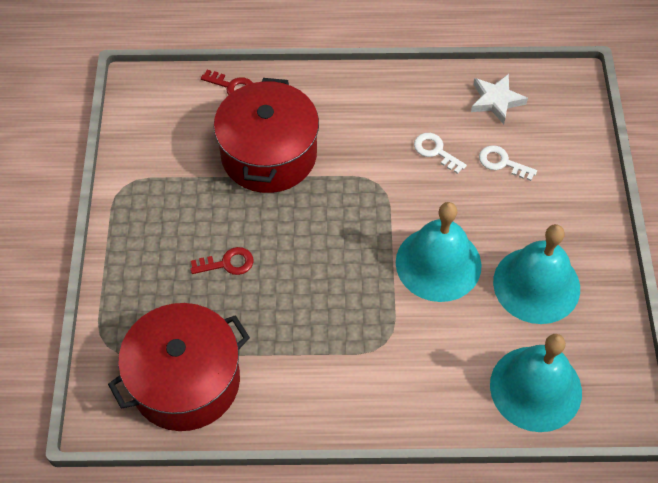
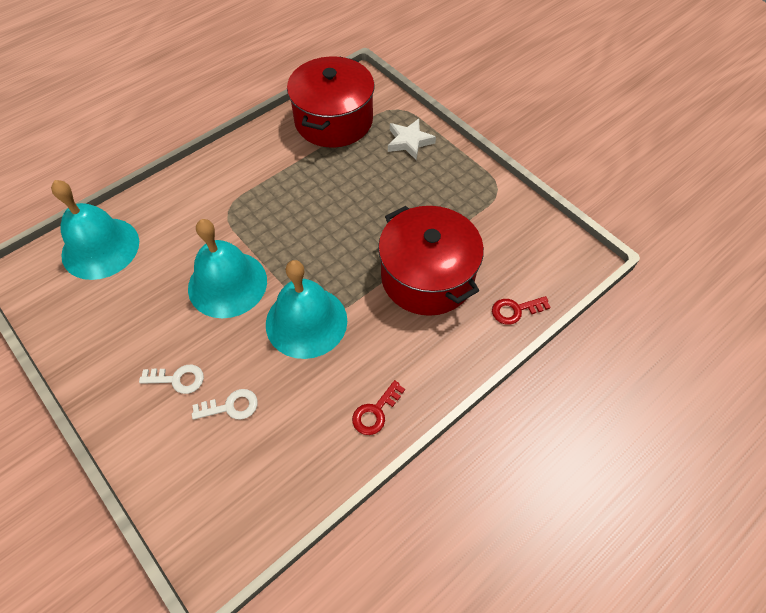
camera: 140 degrees right, 0 degrees up
red key [191,247,254,275] -> red key moved to [352,380,405,435]
white key [414,133,467,174] -> white key moved to [139,365,204,394]
white star [471,74,528,124] -> white star moved to [388,119,436,160]
turquoise bell [493,224,580,324] -> turquoise bell moved to [266,260,347,359]

